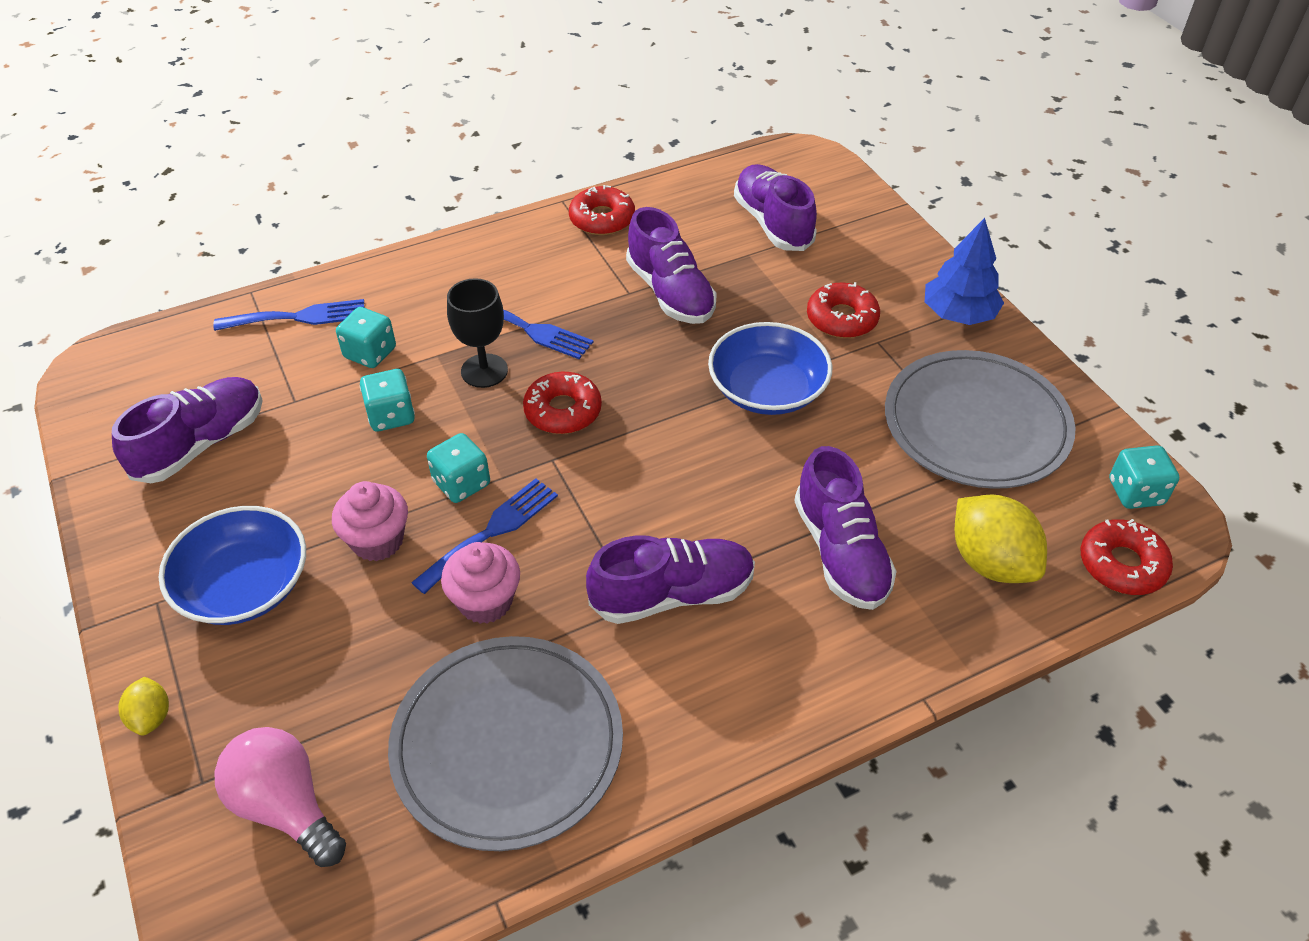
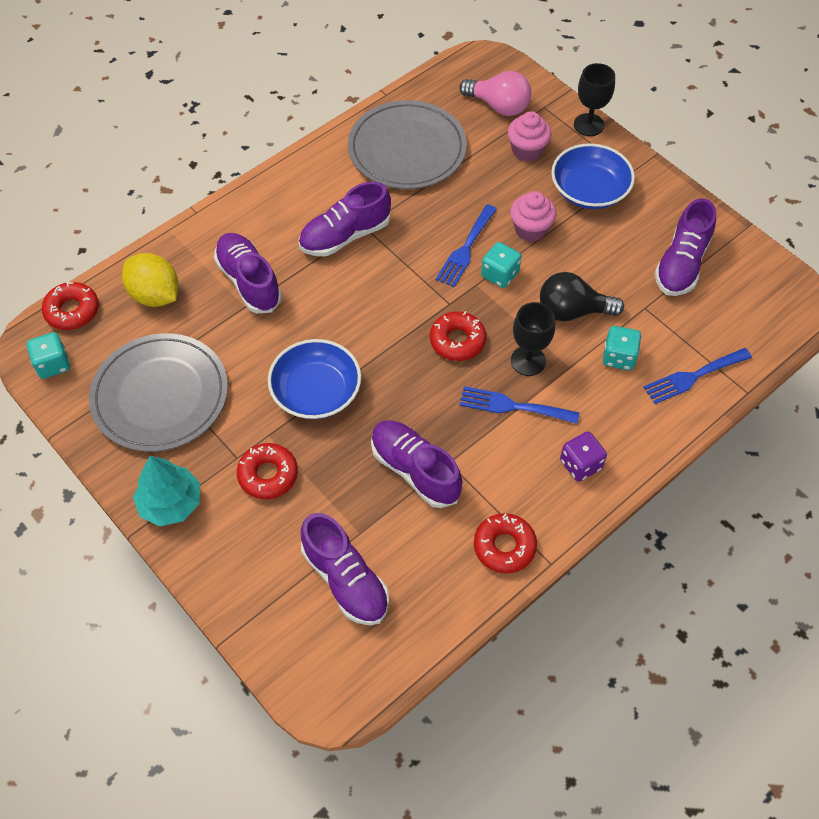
camera: 165 degrees right, 10 degrees up
yellow lemon [118,677,169,735] -> black goblet [574,63,615,136]
turquoise dice [360,369,415,431] -> black light bulb [540,272,624,321]
pink cupcake [441,542,520,624] -> pink cupcake moved to [508,111,552,162]
blue tree [925,218,1004,325] -> turquoise tree [133,456,200,526]
none -> purple dice [560,431,607,482]

